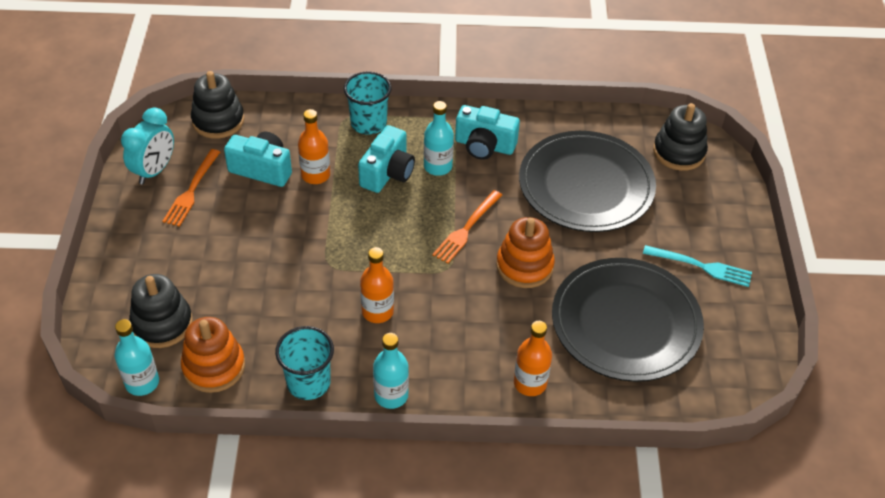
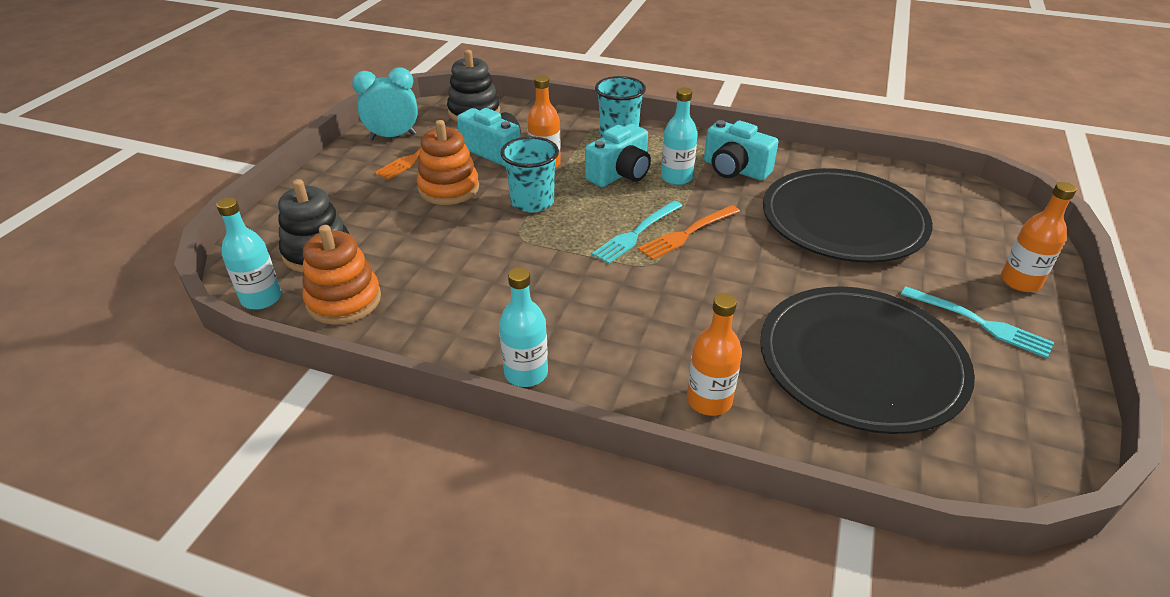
camera: 20 degrees right, 10 degrees down
turquoise clock [121,107,174,185] -> turquoise clock turned 150 degrees counterclockwise [352,67,418,140]
turquoise cup [275,326,334,400] -> turquoise cup moved to [500,136,559,213]
orange bottle [360,247,394,323] -> orange bottle moved to [1001,182,1077,292]
orange stacking toy [496,217,555,288] -> orange stacking toy moved to [417,120,479,205]
black stacking toy [653,103,708,171] -> none
none -> turquoise fork [592,200,682,264]

